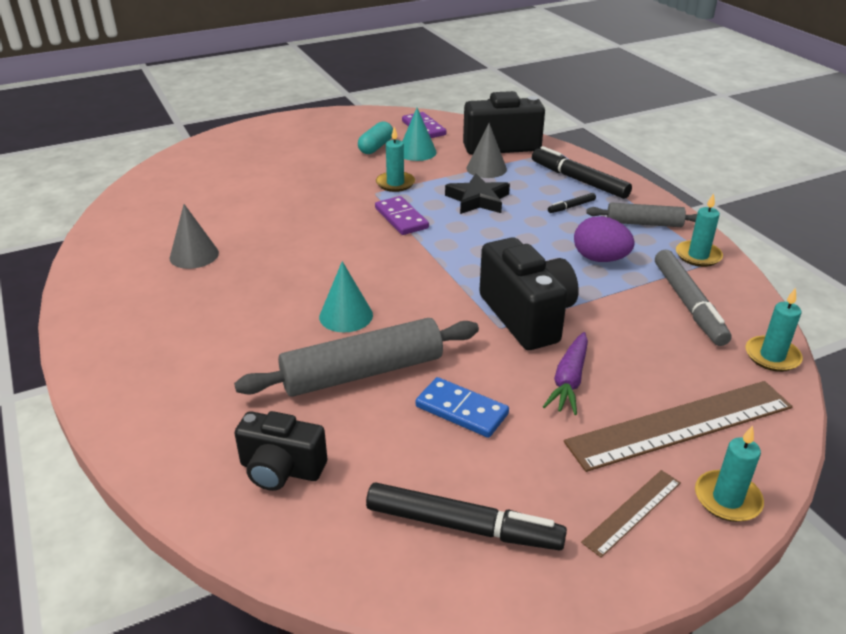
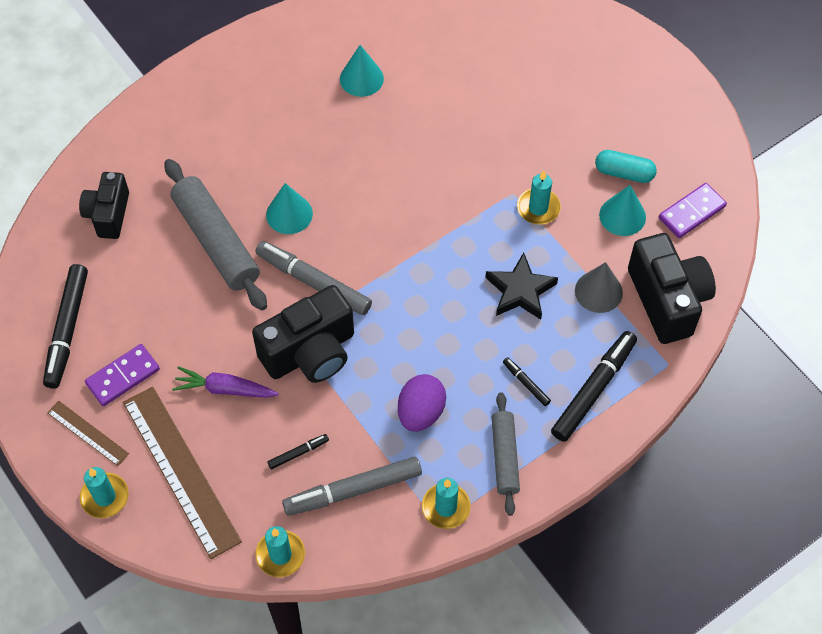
camera: 80 degrees right, 25 degrees up
grey cone [169,204,219,269] -> turquoise cone [340,45,384,97]
purple domino [375,196,429,235] -> purple domino moved to [85,344,160,406]
blue domino [416,377,509,438] -> none
none -> grey marker [255,241,372,315]
none -> black marker [267,434,329,469]

